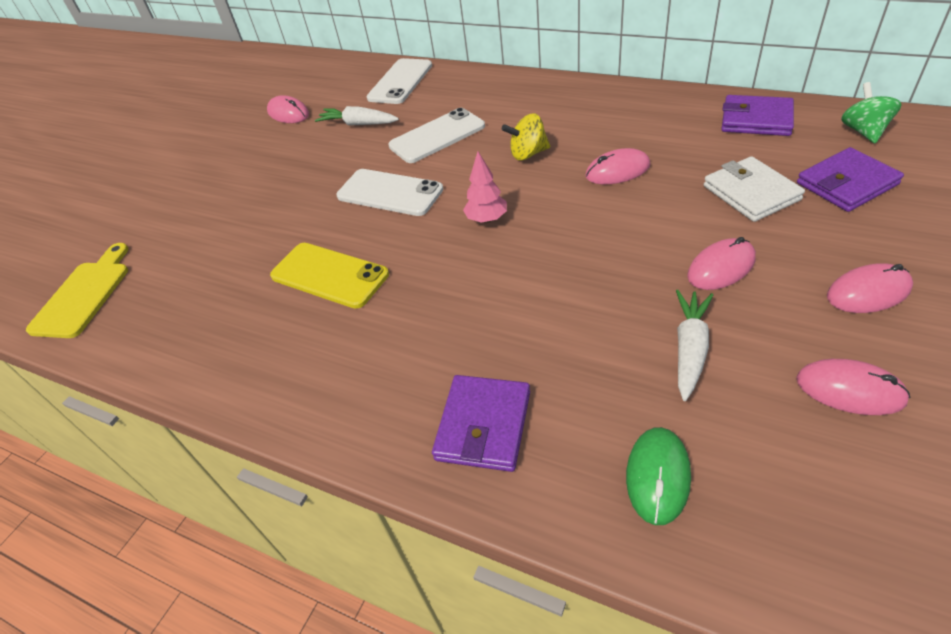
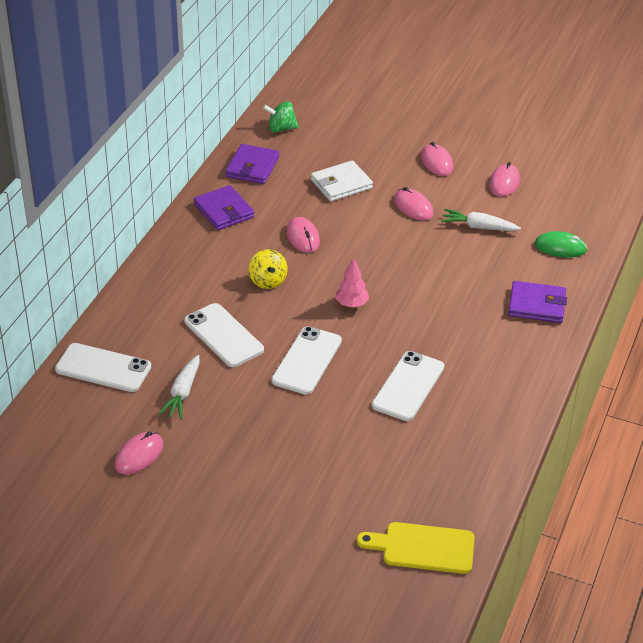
camera: 100 degrees left, 5 degrees down
yellow phone [270,243,389,309] -> white phone [372,351,444,421]
purple wallet [797,147,904,212] -> purple wallet moved to [194,185,254,230]

